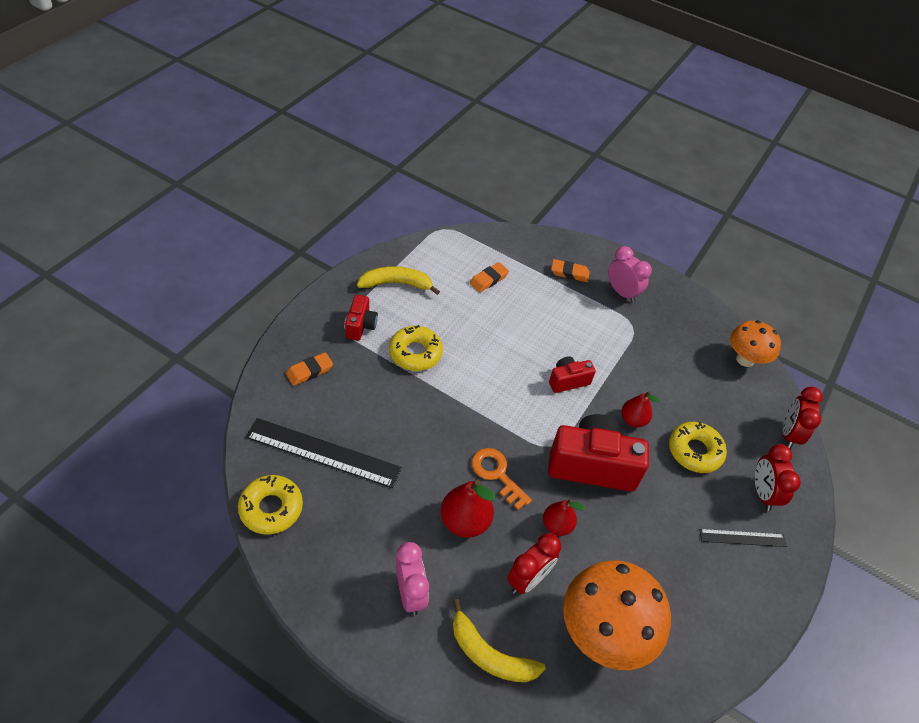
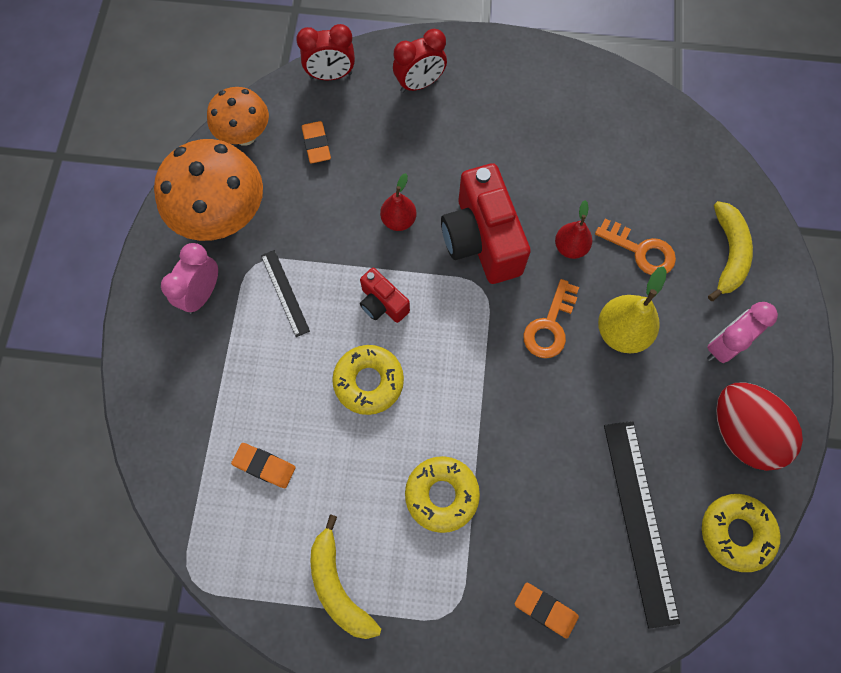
camera: 110 degrees left, 20 degrees up
red camera [345,295,378,341] -> none
red pear [441,479,496,538] -> yellow pear [598,266,667,353]
red clock [507,533,561,594] -> orange key [595,219,676,275]
orange eraser [551,259,590,282] -> orange eraser moved to [302,121,331,163]
orange mushroom [563,560,671,670] -> orange mushroom moved to [154,139,263,241]
yellow donut [669,422,727,473] -> yellow donut moved to [332,345,404,415]
black ruler [699,529,787,547] -> black ruler moved to [261,250,310,337]
none -> red egg [716,382,803,471]

